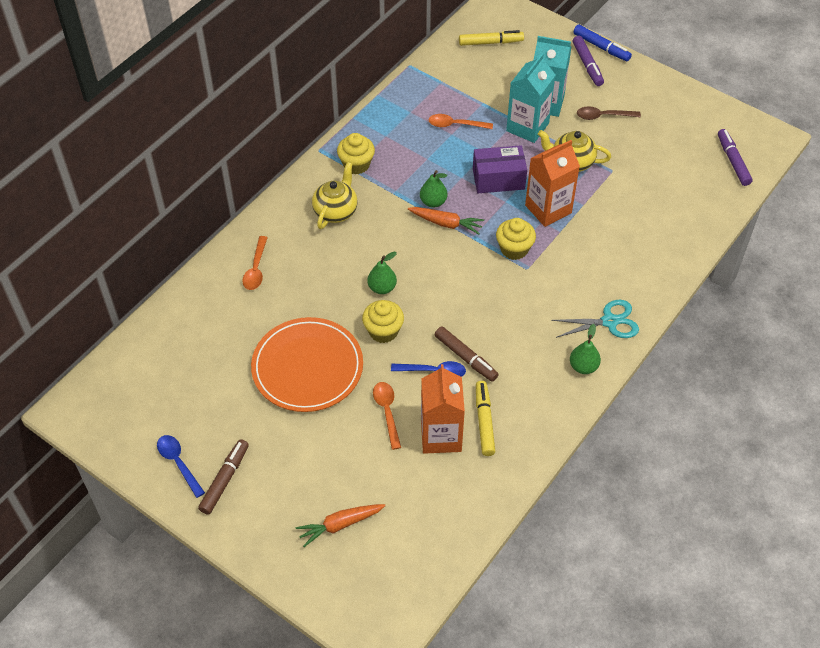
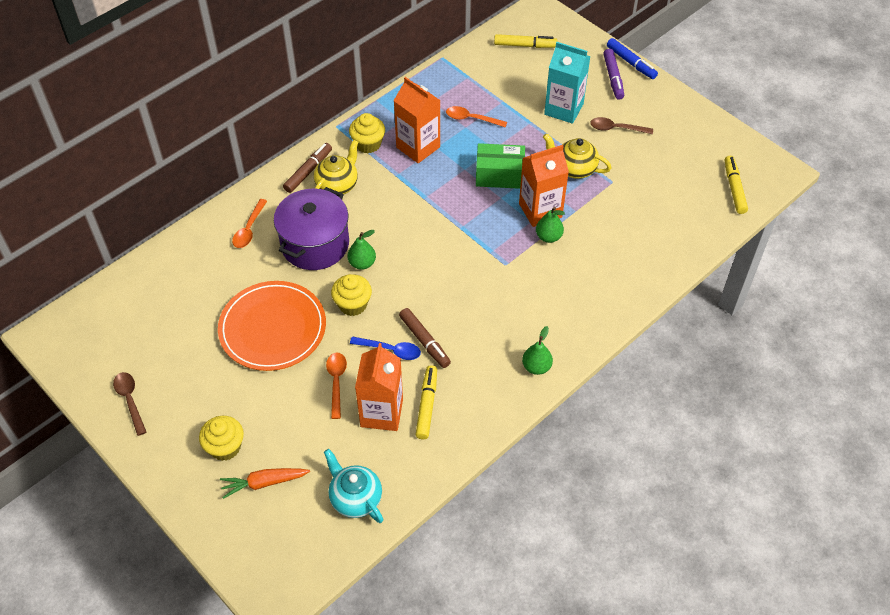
camera: 10 degrees right, 0 degrees up
blue spoon [157,435,205,498] -> brown spoon [113,372,146,436]
brown marker [198,439,249,515] -> brown marker moved to [283,143,332,193]
orange carrot [408,207,484,234] -> none
green pear [420,170,447,208] -> green pear moved to [536,207,565,243]
purple box [473,145,527,193] -> green box [476,143,525,189]
yellow cupcake [496,218,536,260] -> yellow cupcake moved to [199,416,244,461]
turquoise carton [506,53,555,143] -> none
turquoise scissors [551,300,639,338] -> none
purple marker [718,129,753,186] -> yellow marker [725,156,748,214]
none -> purple pot [274,187,349,270]
none -> turquoise teapot [324,449,384,523]
none -> orange carton [394,77,440,163]

